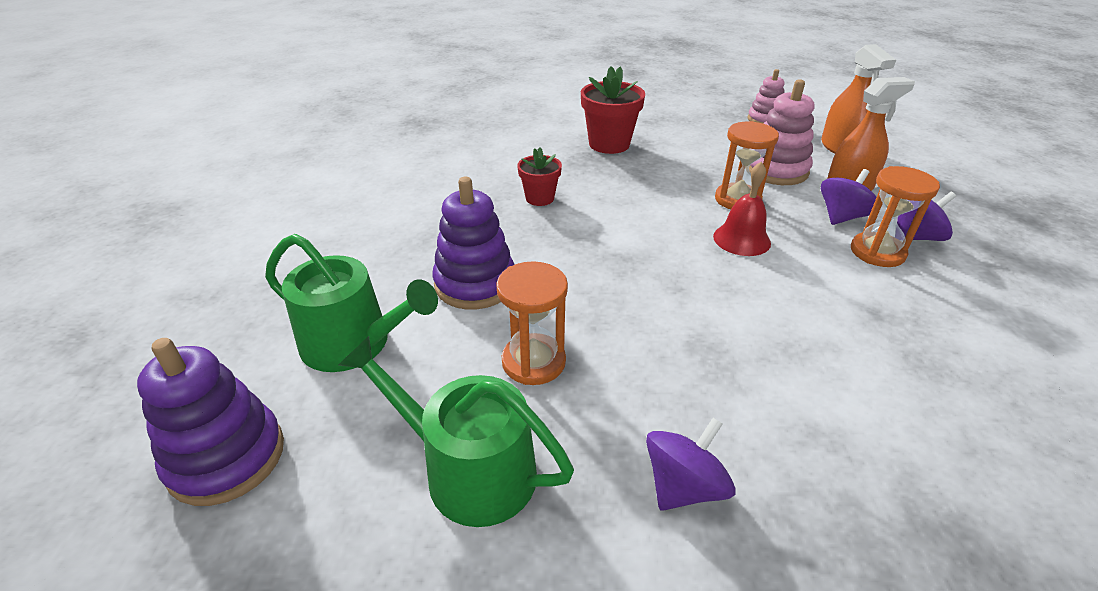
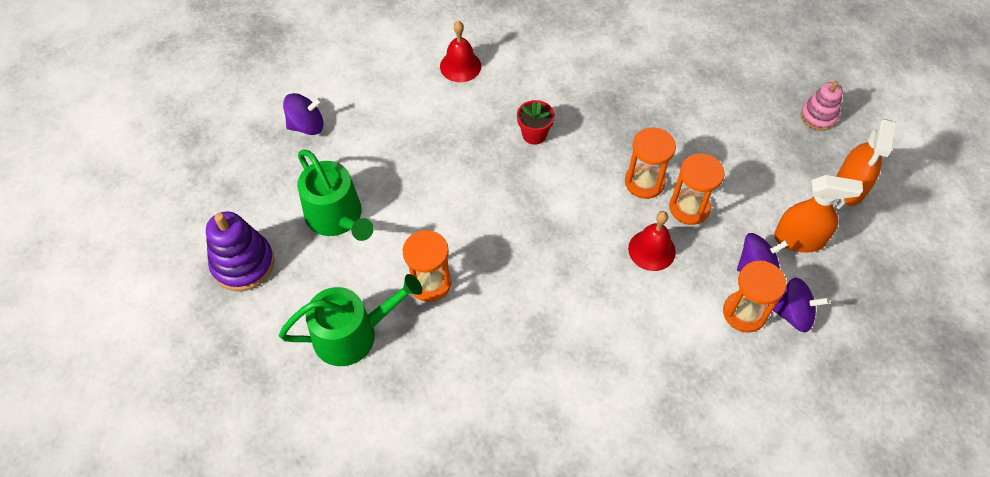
camera: 30 degrees right, 20 degrees up
green watering can [339,336,574,527] -> green watering can turned 105 degrees clockwise [279,274,422,366]
purple stacking toy [433,177,515,310] -> none
red flower pot [581,66,645,154] -> none
purple spinning top [646,418,736,511] -> purple spinning top moved to [283,93,324,135]
pink stacking toy [749,79,814,185] -> none
none -> red bell [440,21,481,82]
none -> orange hourglass [625,128,676,199]

